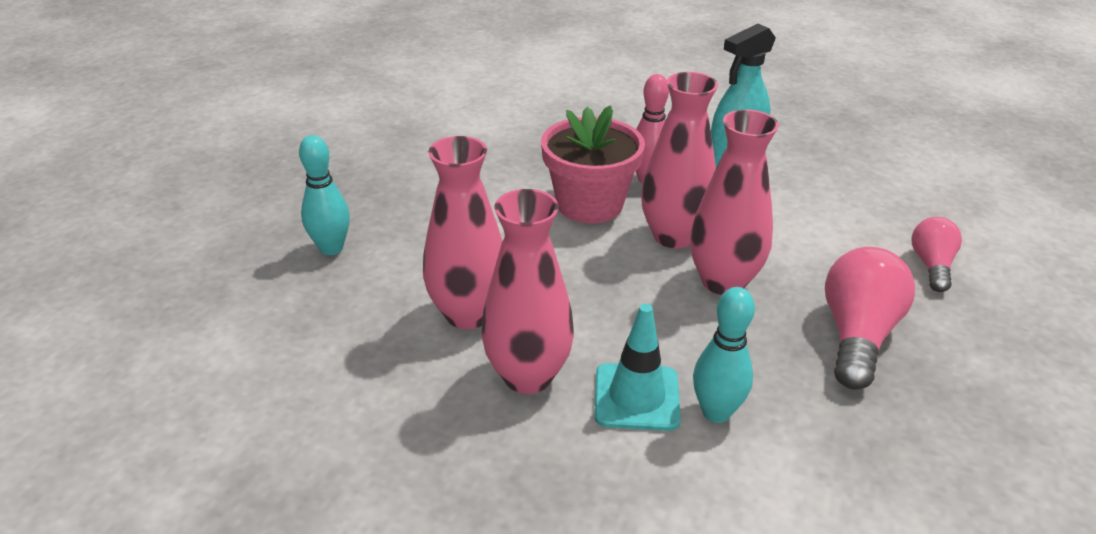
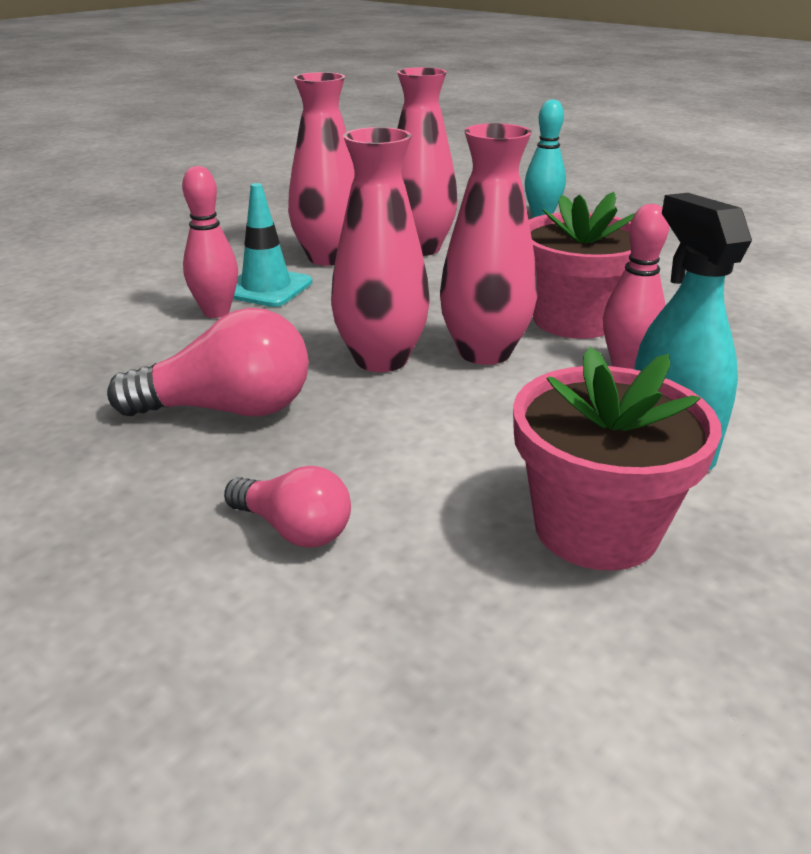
camera: 110 degrees right, 5 degrees down
turquoise bowling pin [693,287,755,423] -> pink bowling pin [182,166,238,318]
pink light bulb [825,247,915,390] -> pink light bulb turned 45 degrees counterclockwise [107,308,309,416]
none -> pink flower pot [513,347,722,571]

